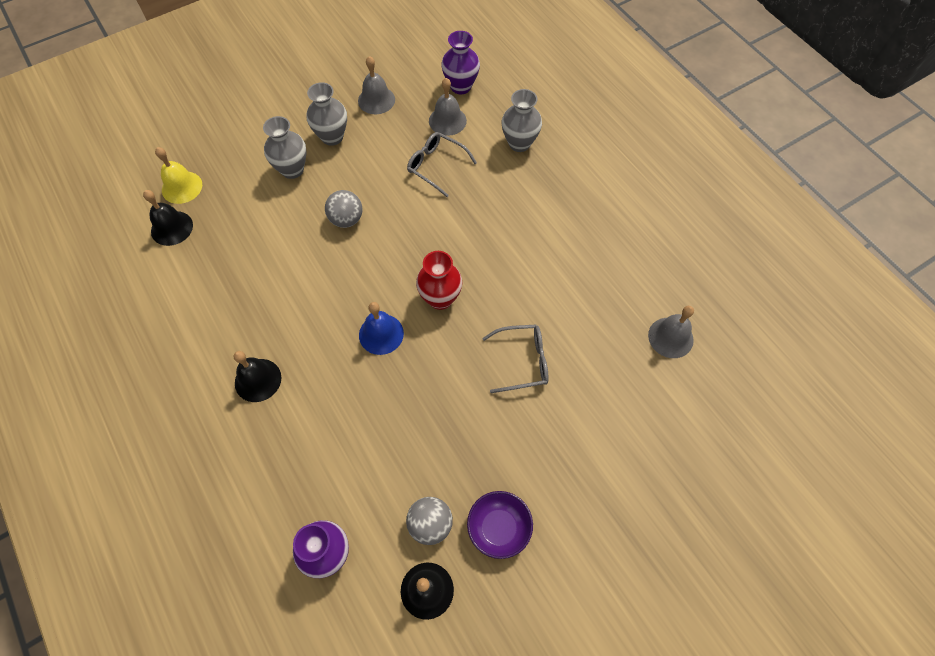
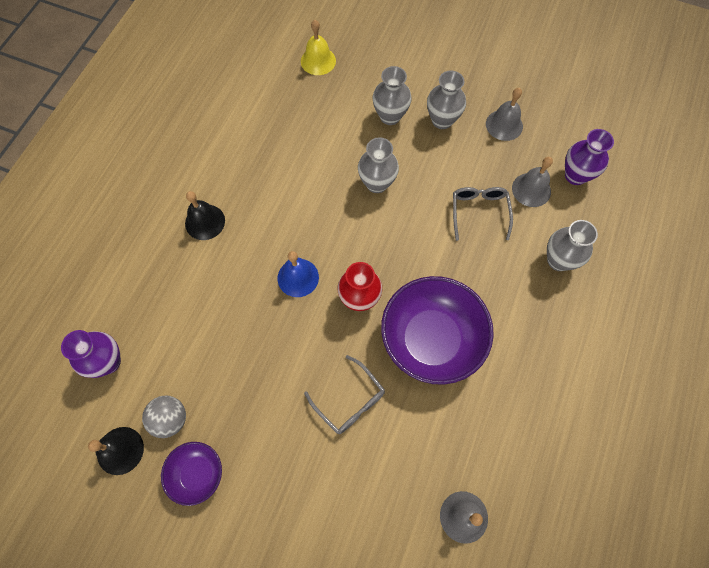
camera: 55 degrees right, 5 degrees up
black bell [143,190,193,246] -> none
grey ball [325,190,362,228] -> grey vase [358,137,399,193]
none -> purple bowl [381,276,494,385]

